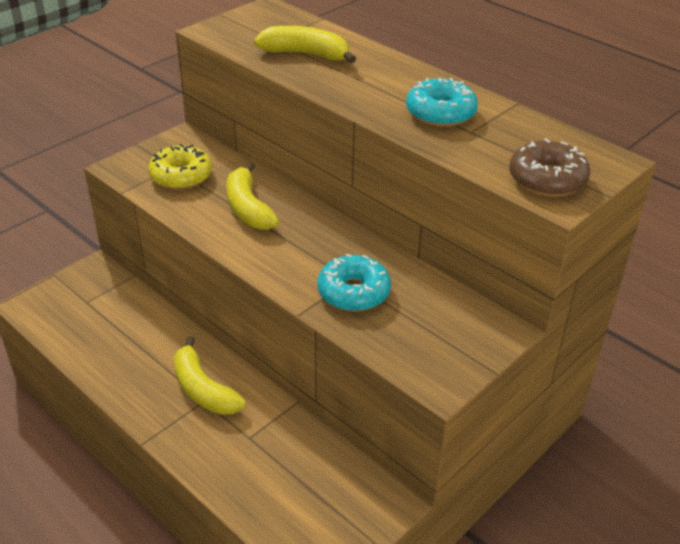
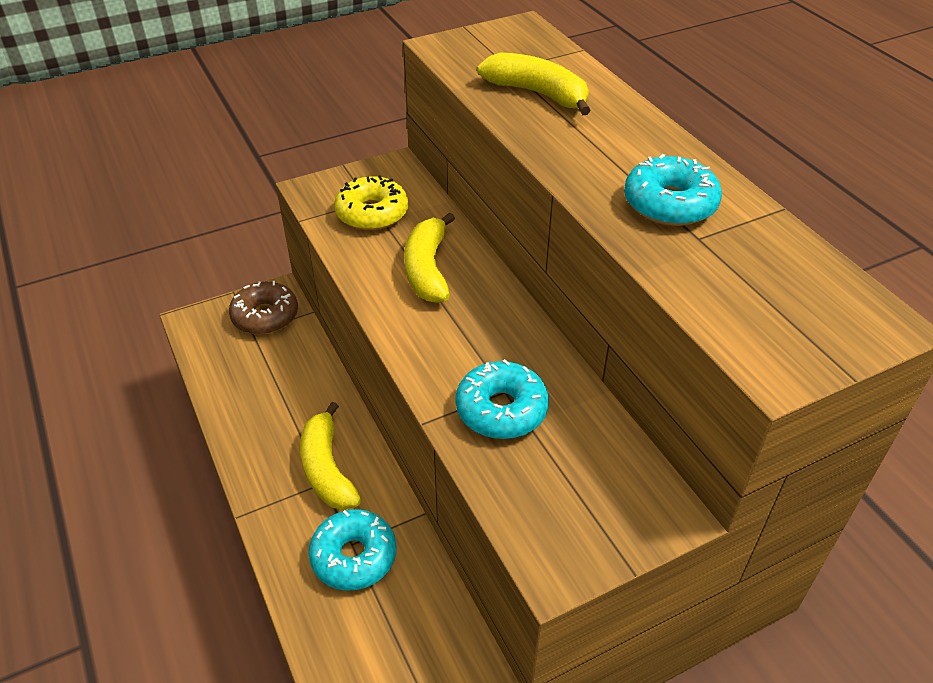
camera: 20 degrees right, 5 degrees up
brown donut [509,138,590,197] -> brown donut moved to [229,281,298,335]
none -> turquoise donut [309,509,396,591]

